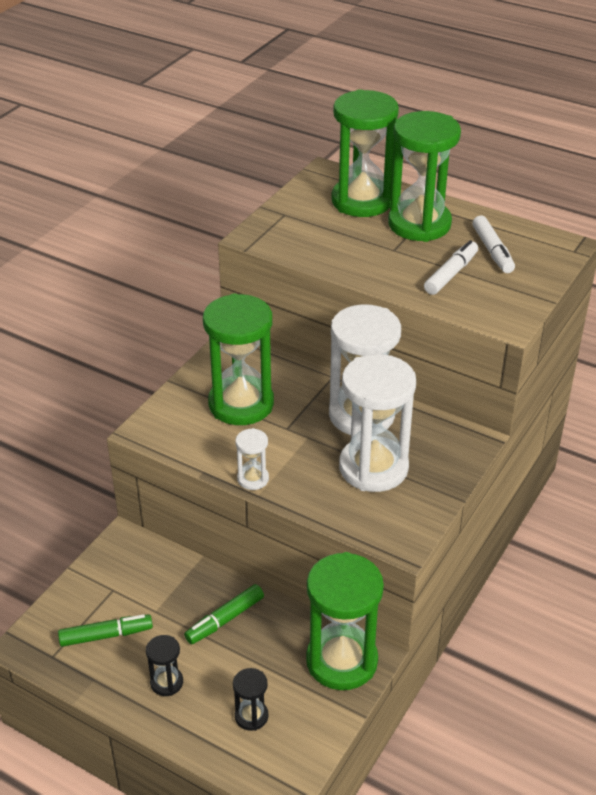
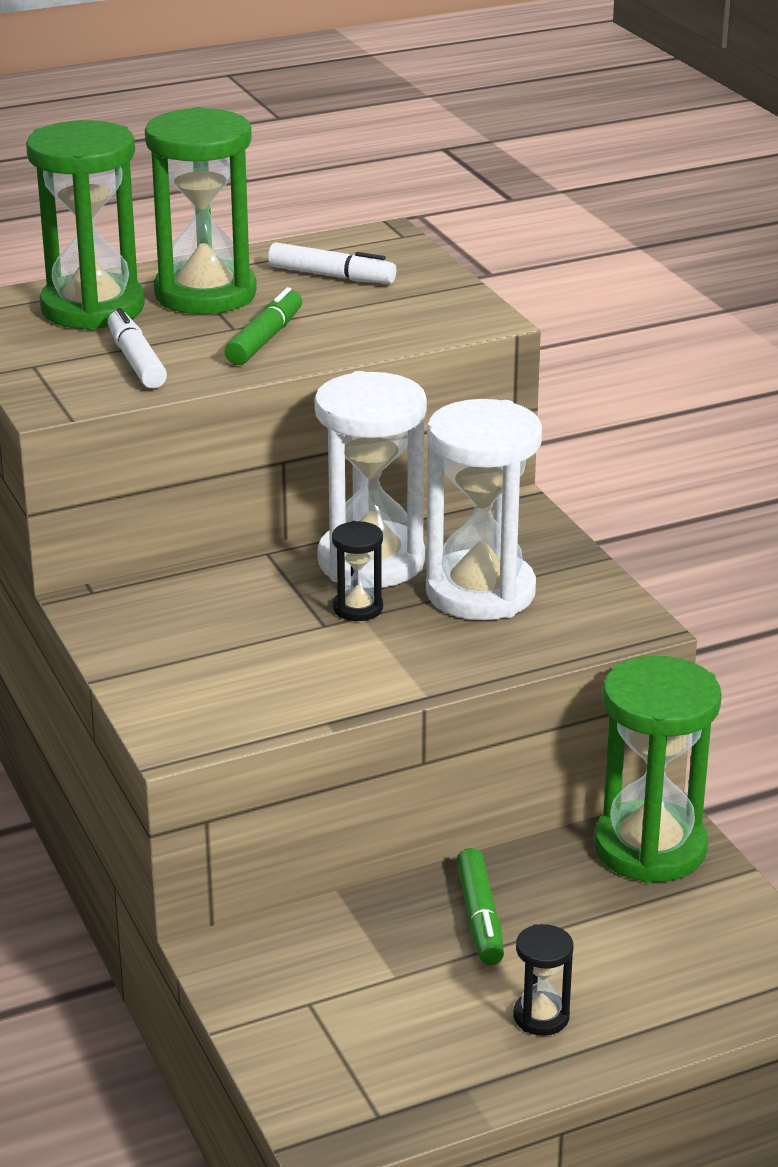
camera: 55 degrees left, 10 degrees down
green marker [58,614,153,647] -> green marker moved to [225,287,302,365]
green hourglass [203,293,274,425] -> none
black hourglass [233,668,268,731] -> black hourglass moved to [332,521,383,621]
white hourglass [236,428,269,490] -> none
white marker [424,240,478,295] -> white marker moved to [108,308,167,388]

